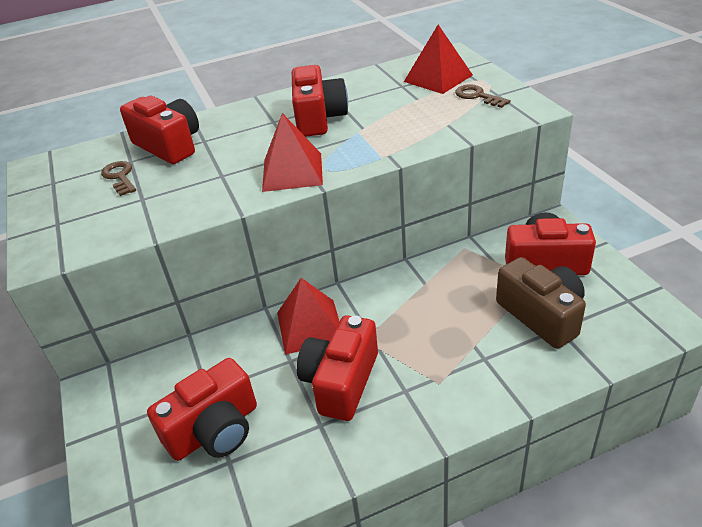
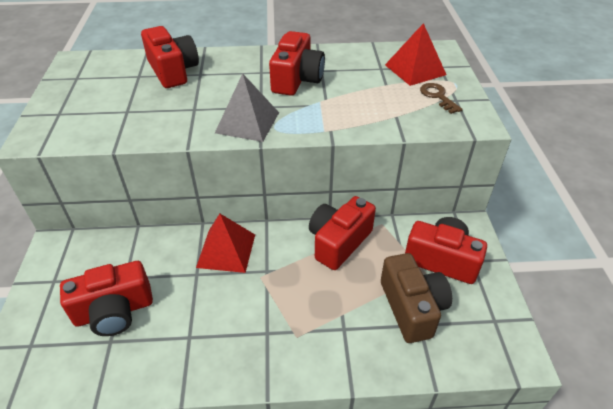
camera: 15 degrees right, 5 degrees up
brown key [101,161,136,196] -> none
red pyramid [262,113,323,192] -> grey pyramid [215,73,279,142]
red camera [297,315,378,421] -> red camera moved to [309,196,376,270]

